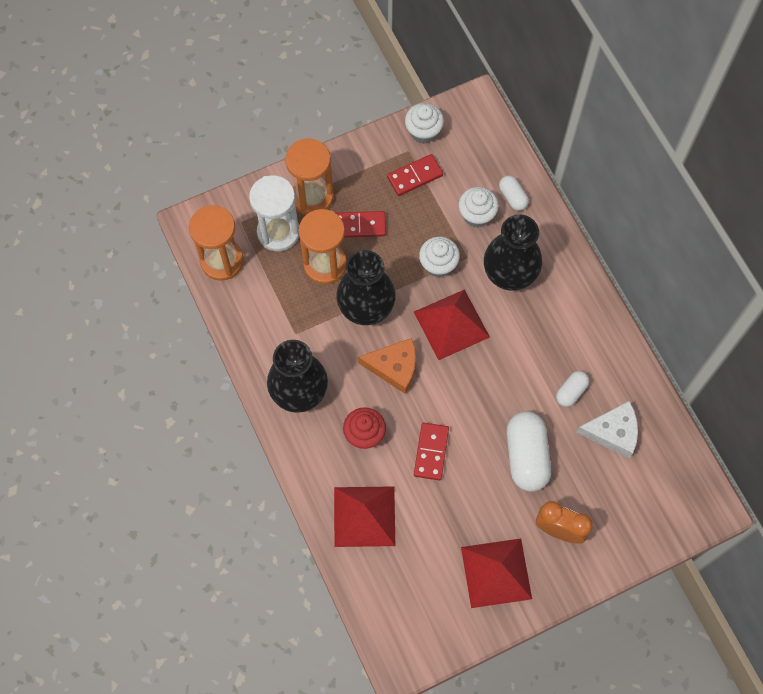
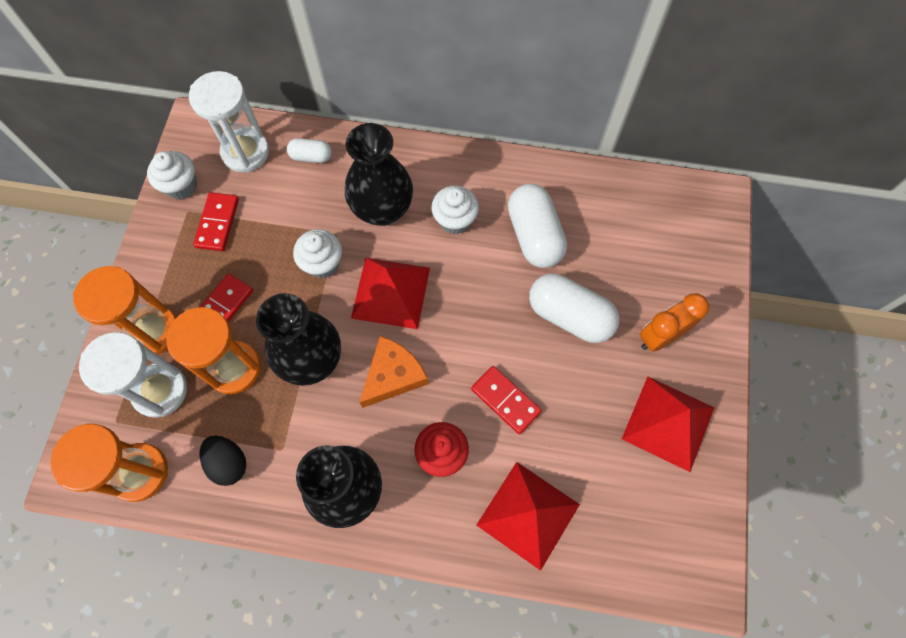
camera: 55 degrees left, 0 degrees up
white cupcake [458,187,499,228] -> white cupcake moved to [431,186,479,234]
white capsule [556,371,589,407] -> white capsule [508,184,567,268], size x1.90
white cheese [576,401,638,458] -> none
none -> white hourglass [189,71,269,173]
none -> black egg [200,436,246,486]

